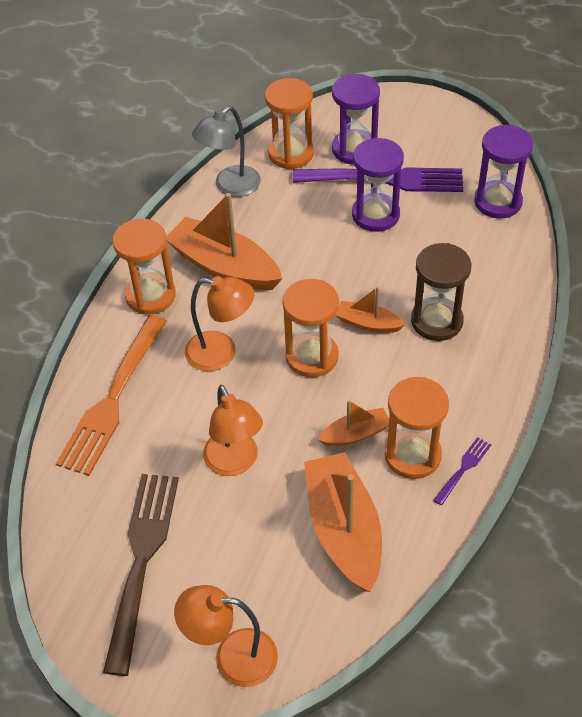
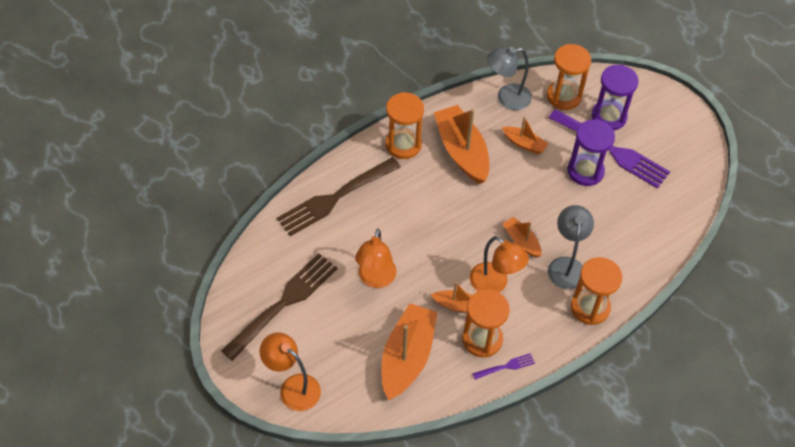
camera: 30 degrees right, 5 degrees up
orange fork [56,315,167,476] -> brown fork [277,157,401,236]
orange lamp [185,276,255,371] -> orange lamp moved to [470,236,529,292]
orange hourglass [282,279,339,377] -> orange hourglass moved to [571,257,622,325]
brown hourglass [411,243,471,341] -> grey lamp [548,205,594,289]
purple hourglass [474,125,533,219] -> none
none -> orange boat [502,116,549,154]

